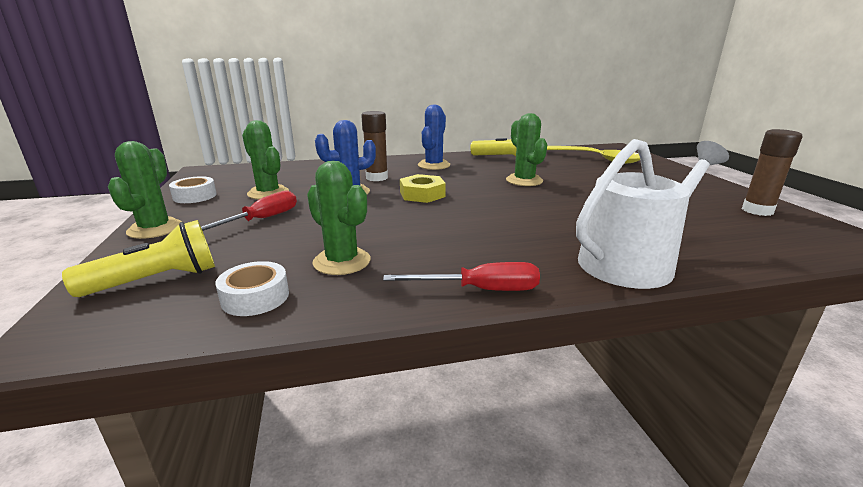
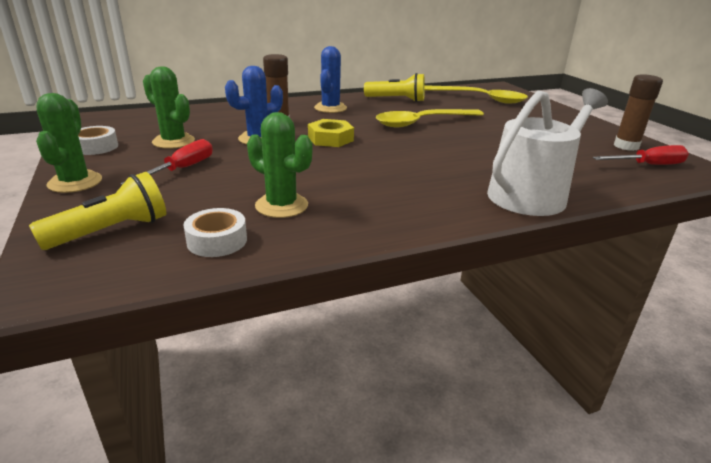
camera: 10 degrees left, 5 degrees up
red screwdriver [383,262,540,291] -> red screwdriver moved to [593,145,689,165]
green cactus [506,113,547,186] -> yellow spoon [376,109,484,127]

